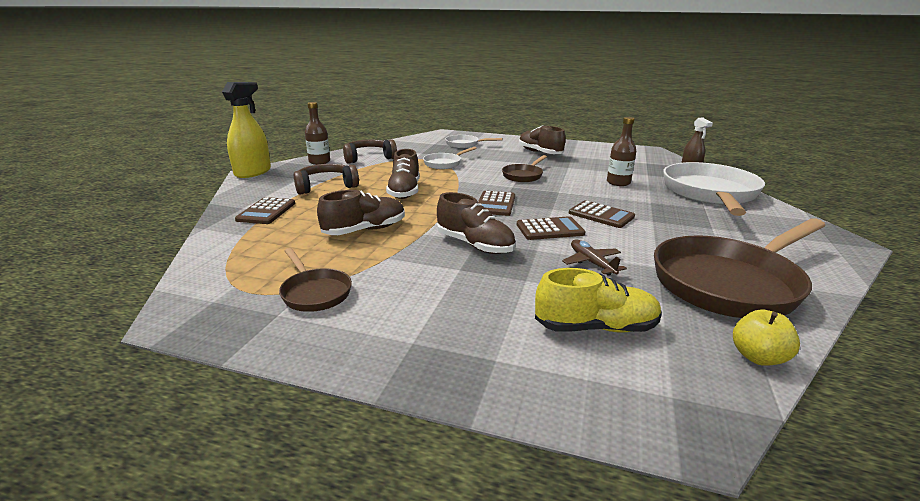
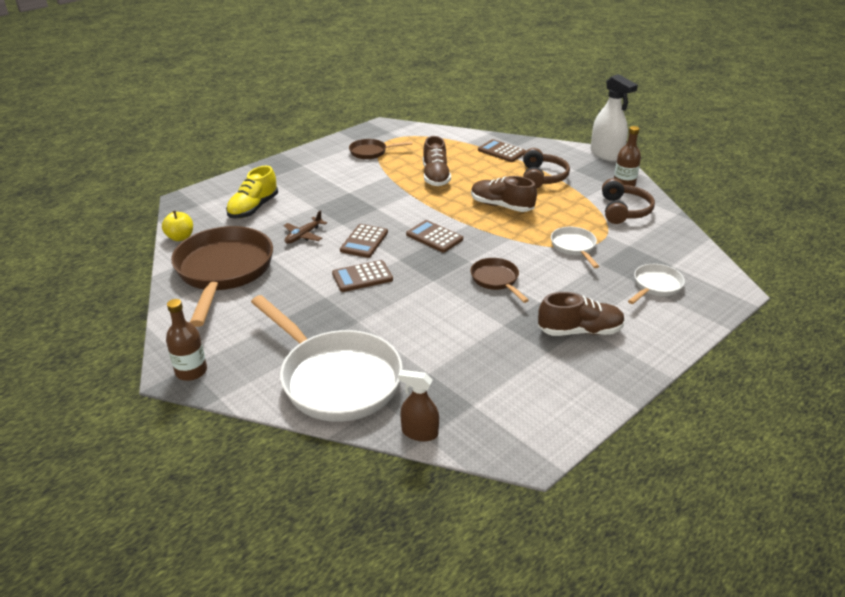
camera: 120 degrees right, 10 degrees up
yellow spray bottle [222,82,271,178] -> white spray bottle [590,74,638,162]
brown shoe [437,192,516,254] -> none
brown plane [562,240,627,275] -> brown plane turned 120 degrees clockwise [284,210,327,244]
brown bottle [607,117,636,186] -> brown bottle moved to [166,299,207,381]

